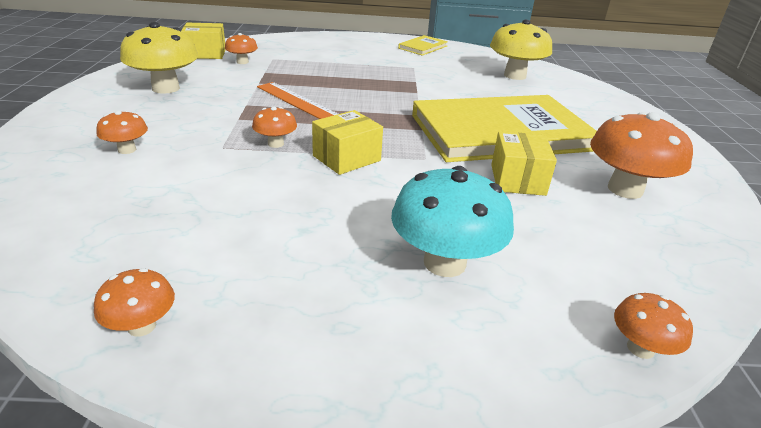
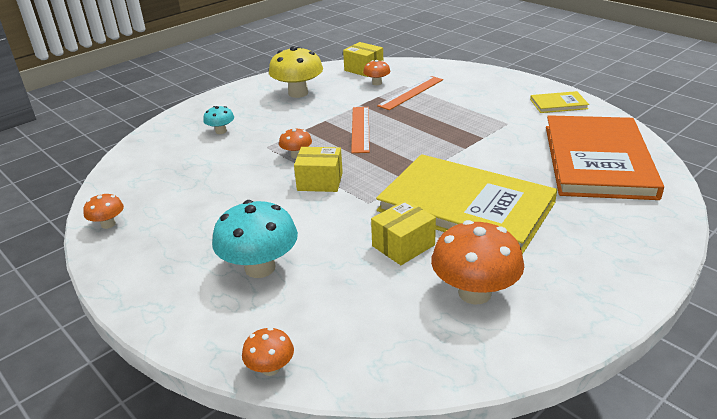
camera: 50 degrees right, 0 degrees up
orange mushroom [96,110,148,154] -> turquoise mushroom [203,106,234,134]
yellow mushroom [490,20,552,80] -> orange book [546,115,664,200]
none -> orange ruler [377,76,443,110]

